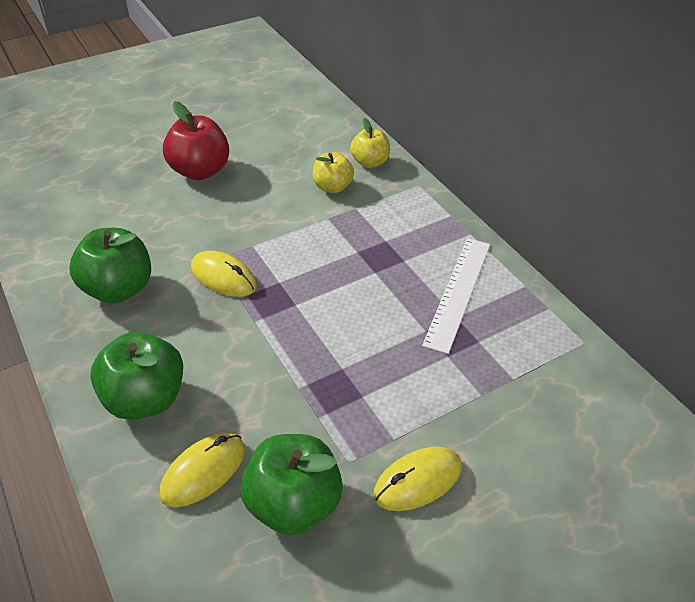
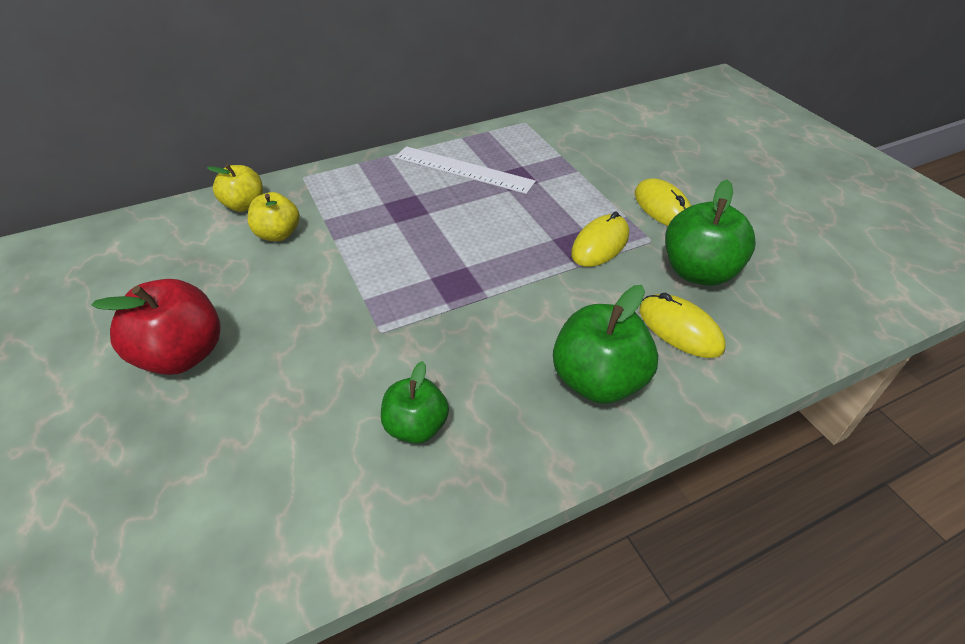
camera: 85 degrees left, 0 degrees up
green apple [69,228,151,303] -> green apple [381,361,449,444], size x0.63
yellow mouse [191,251,257,297] -> yellow mouse moved to [571,211,629,267]

